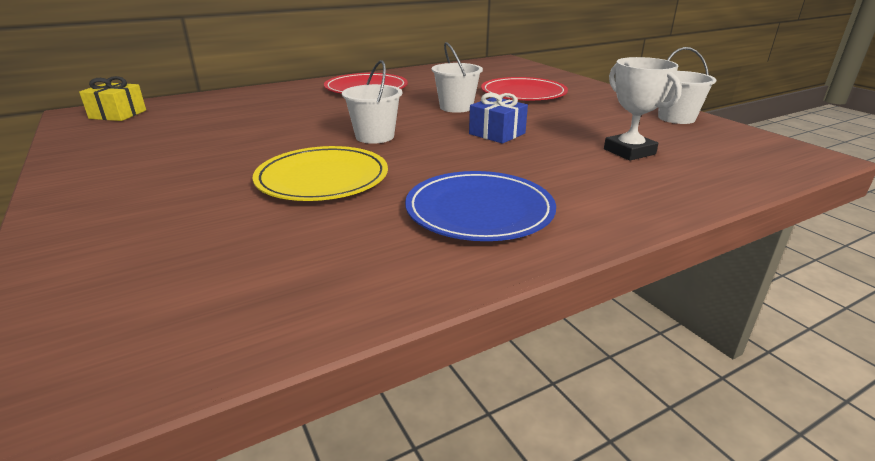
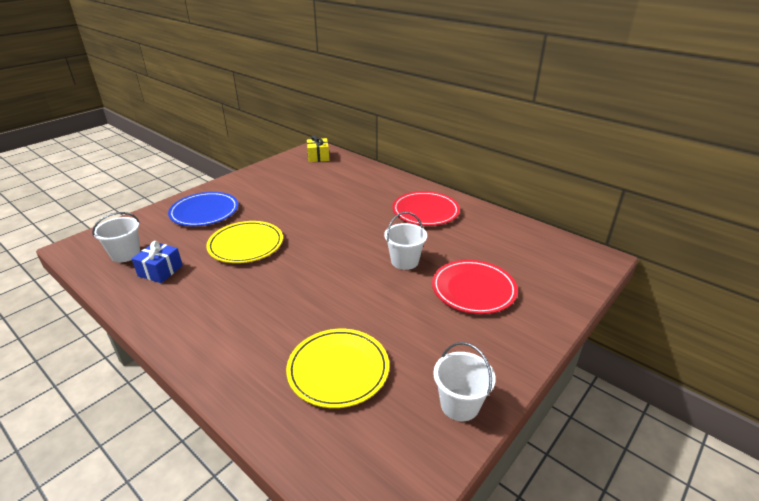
camera: 70 degrees right, 5 degrees up
white bucket [342,60,402,144] -> white bucket moved to [92,212,140,262]
blue plate [405,171,556,241] -> blue plate moved to [168,192,238,226]
blue gift [469,93,528,144] -> blue gift moved to [132,241,183,283]
white trophy [604,57,682,161] -> yellow plate [286,329,389,408]

